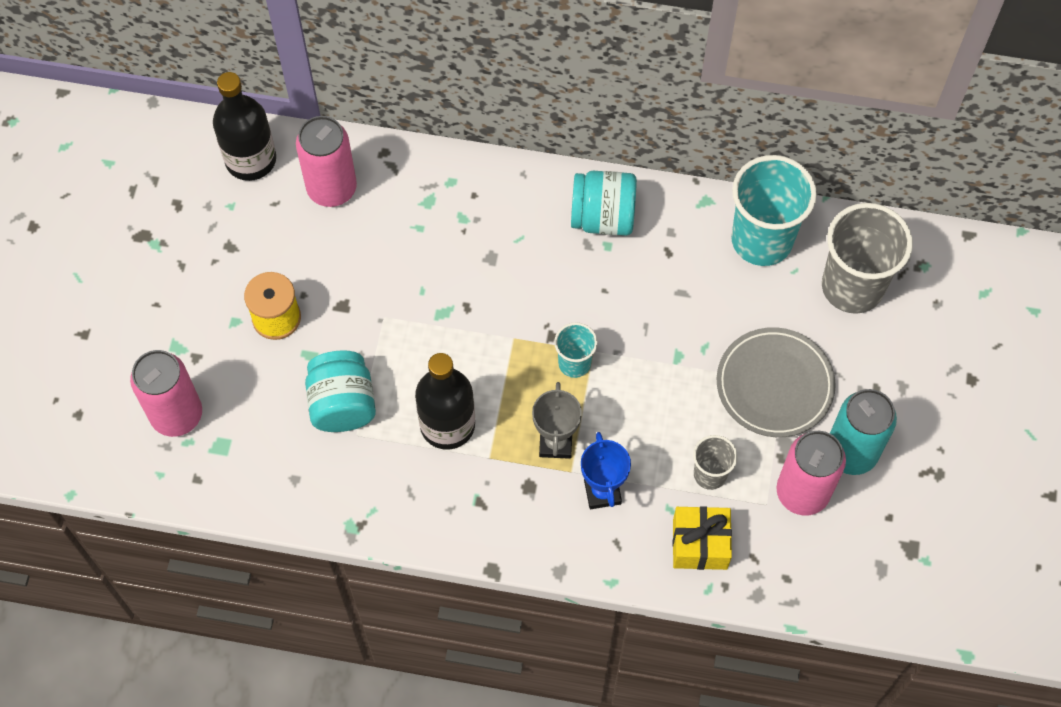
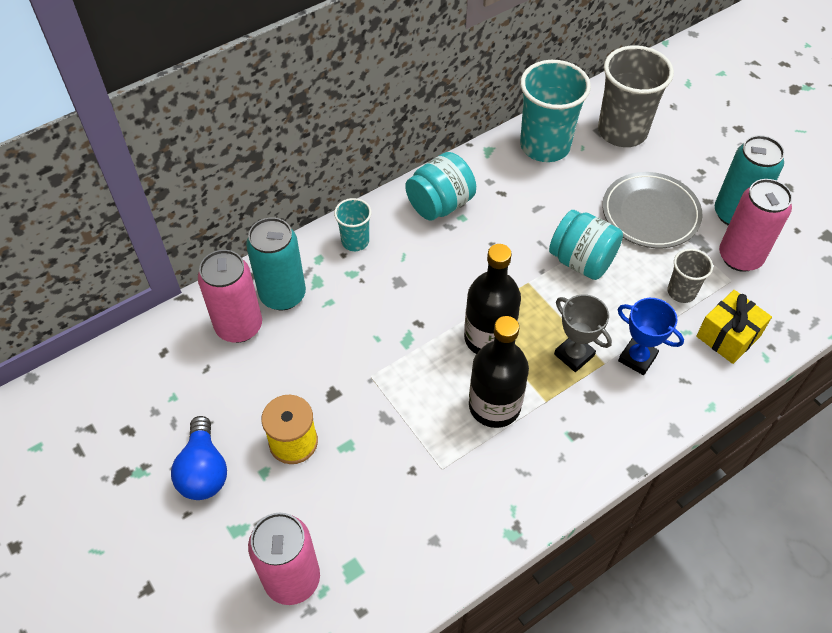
camera: 45 degrees left, 10 degrees down
black bottle [213,72,276,181] -> black bottle moved to [464,244,521,354]
turquoise jar [305,350,376,432] -> turquoise jar moved to [549,210,623,280]
turquoise cup [554,322,598,378] -> turquoise cup moved to [334,198,372,251]
none -> blue light bulb [171,416,227,500]
none -> turquoise can [246,217,306,310]

